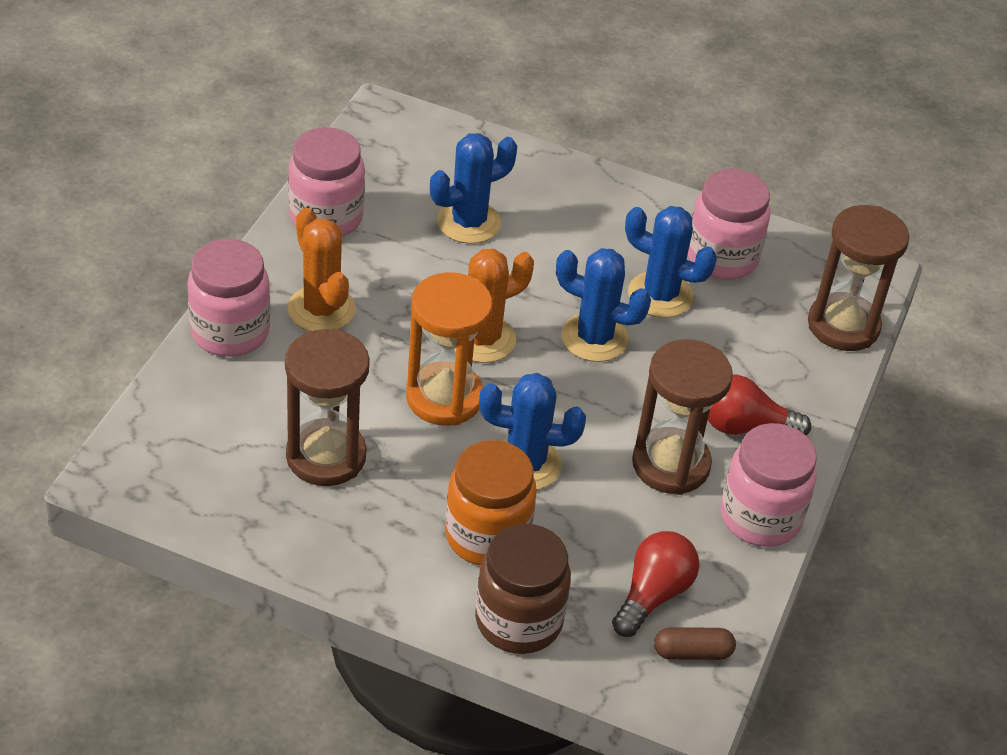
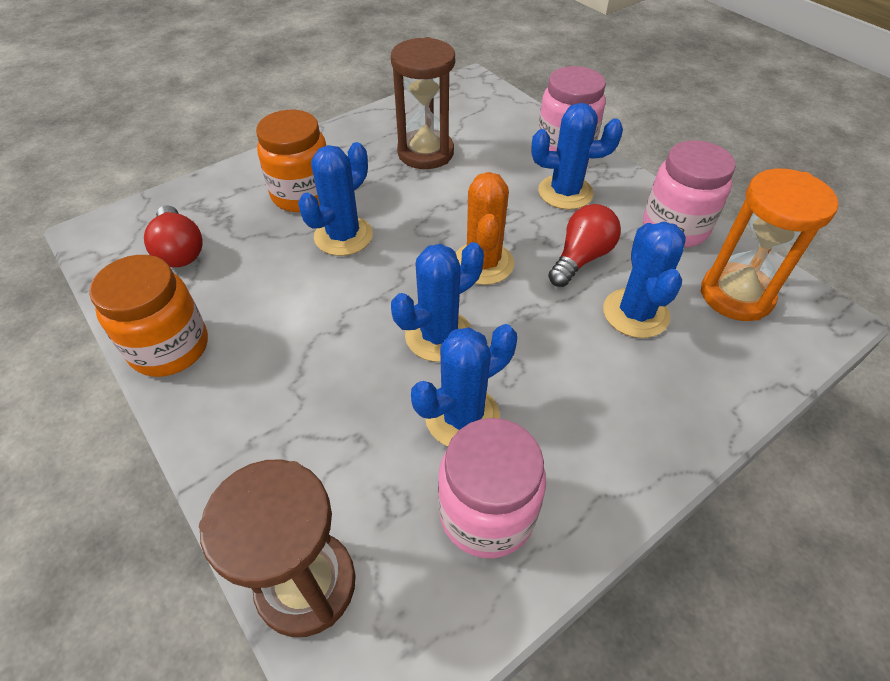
camera: 125 degrees right, 5 degrees up
orange cactus [288,208,356,331] -> blue cactus [532,103,623,210]
orange hourglass [406,272,493,426] -> orange hourglass moved to [701,169,838,321]
brown jar [475,524,571,654] -> none
brown hourglass [632,339,733,495] -> none
brown capsule [654,627,736,660] -> none
red light bulb [708,375,811,435] -> red light bulb moved to [548,204,621,287]
pink jar [721,423,817,547] -> orange jar [89,255,208,377]

